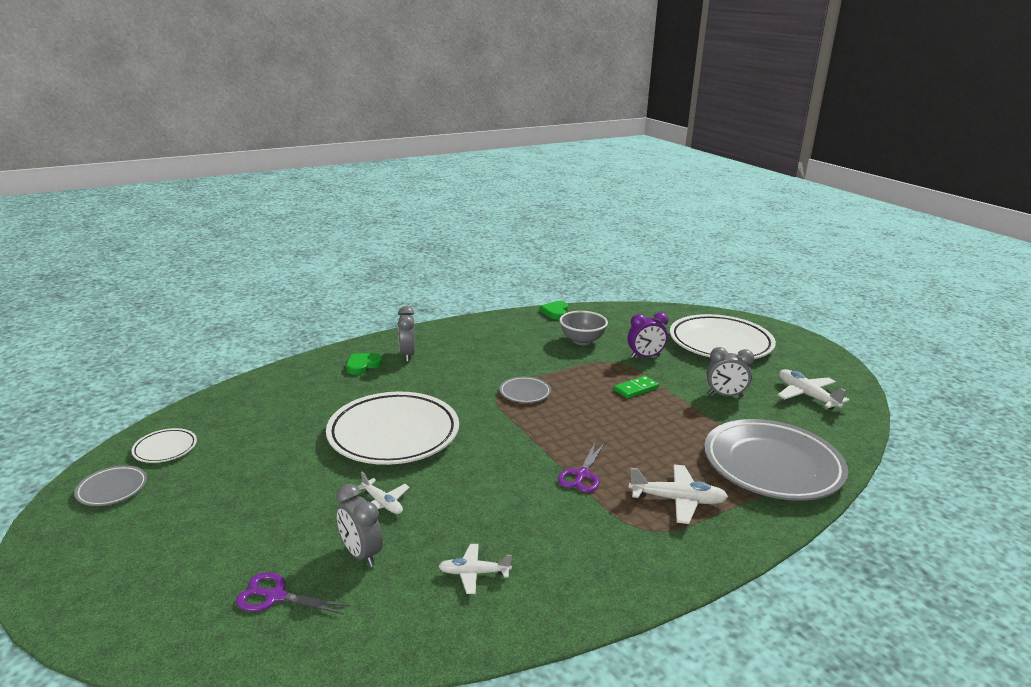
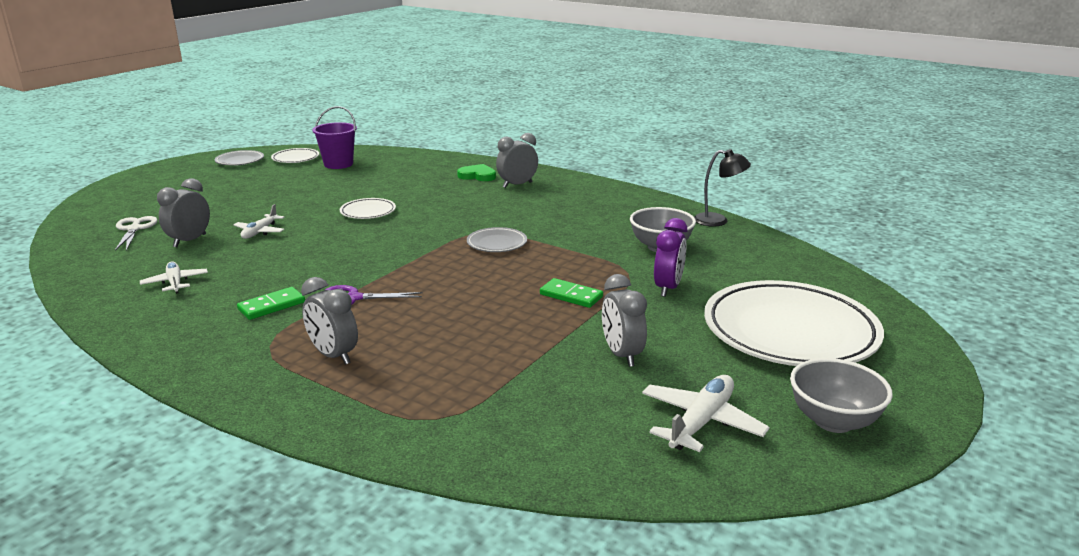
camera: 65 degrees right, 0 degrees up
purple scissors [236,572,350,614] -> white scissors [115,216,158,251]
white plate [326,392,459,465] -> white plate [340,198,396,219], size x0.44
green heart [540,301,568,319] -> black lamp [694,149,751,227]
purple clock [628,312,668,358] -> purple clock turned 120 degrees counterclockwise [654,218,687,297]
white plane [629,464,728,524] -> grey clock [301,277,358,365]
grey plate [704,419,848,501] -> none
none -> green domino [237,287,305,320]
none -> purple bucket [312,106,357,169]
none -> grey bowl [790,358,893,433]

